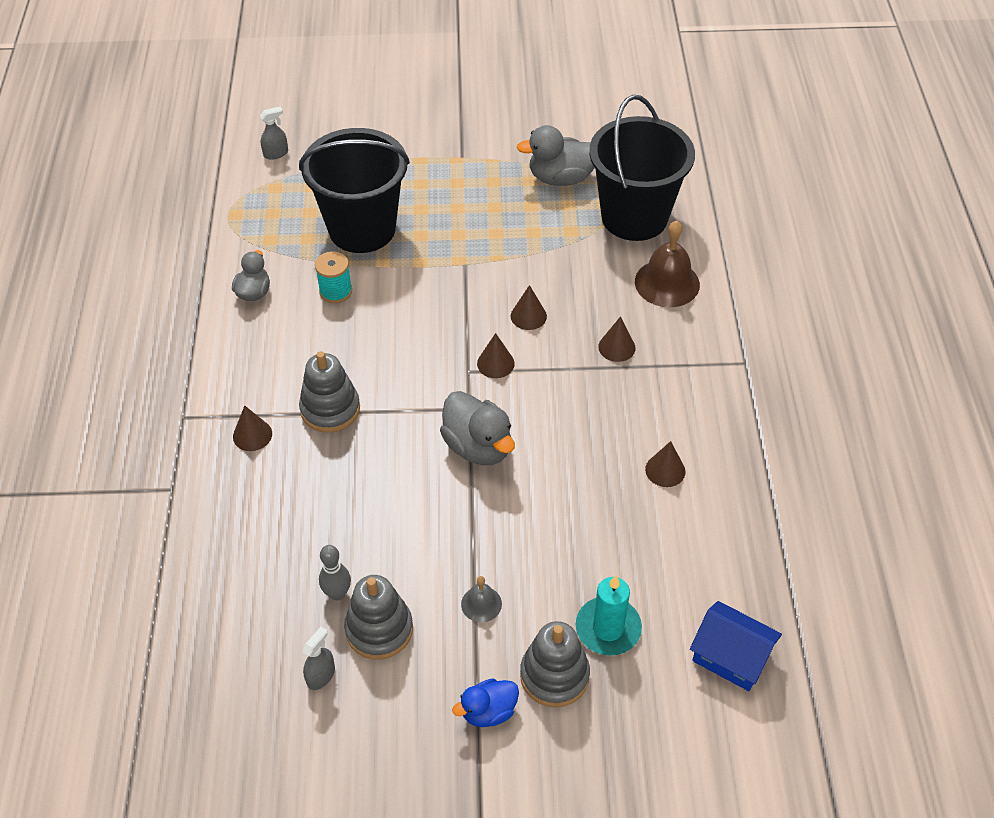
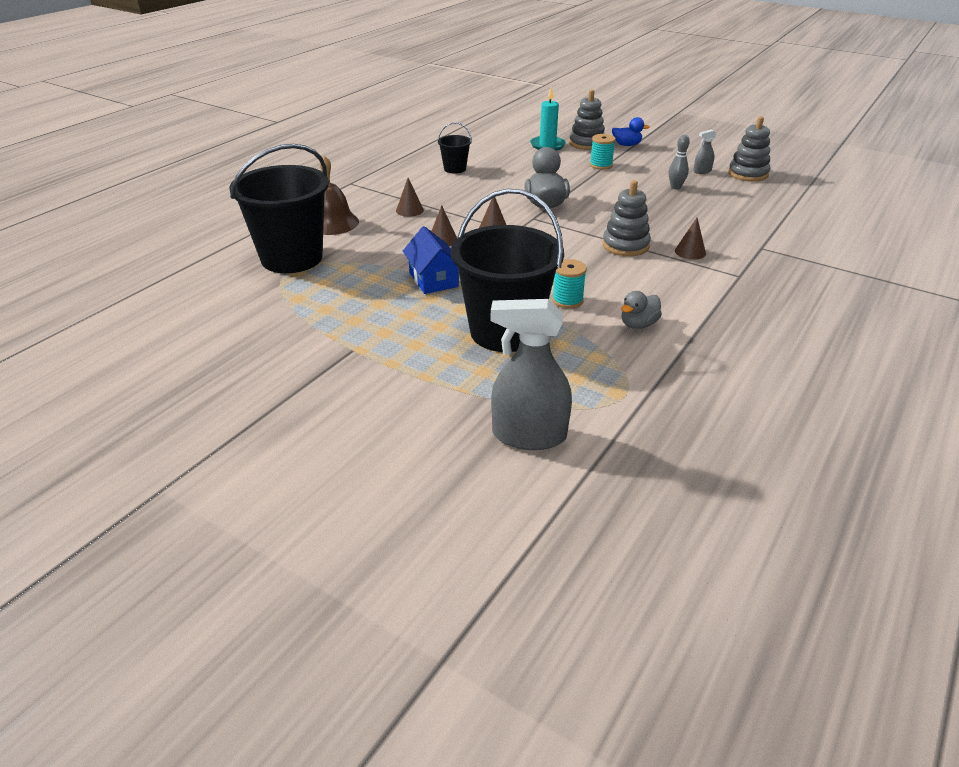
camera: 145 degrees left, 15 degrees down
grey spray bottle [260,107,288,160] -> grey spray bottle [491,299,572,450], size x2.20
grey stacking toy [344,575,413,660] -> grey stacking toy moved to [728,116,770,182]
grey bell [461,576,502,622] -> turquoise spool [590,134,616,170]
grey duck [517,125,594,186] -> none
brown cone [645,441,685,487] -> black bucket [438,122,472,174]
blue house [690,601,782,691] -> blue house moved to [403,226,459,294]

